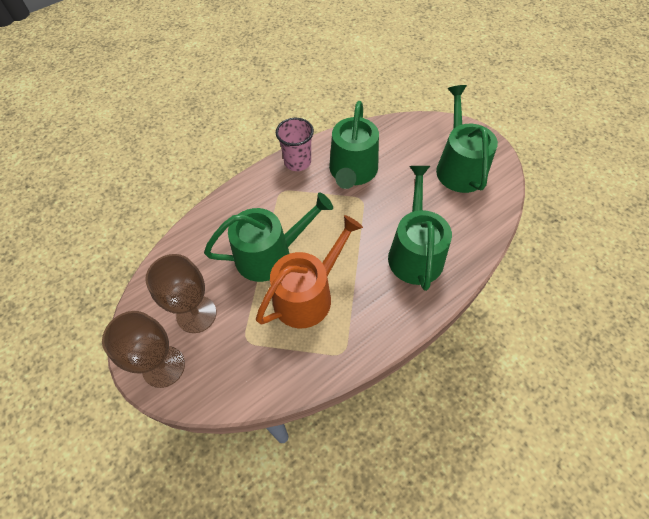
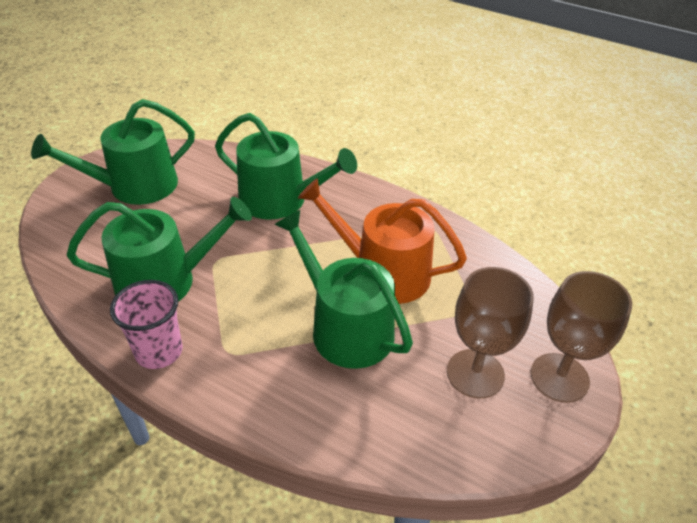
camera: 115 degrees left, 15 degrees down
green watering can [388,166,452,291] -> green watering can turned 135 degrees counterclockwise [215,113,357,220]

